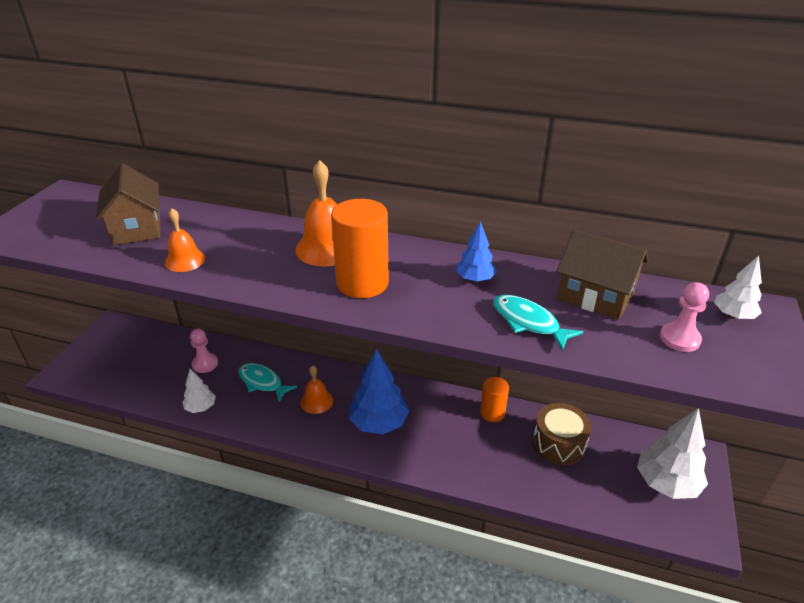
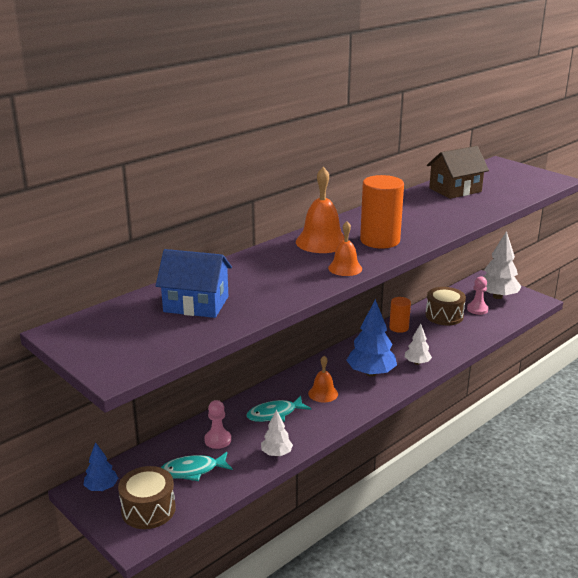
camera: 60 degrees left, 10 degrees down
brown house [96,164,160,245] -> blue house [156,249,232,318]
orange bell [165,208,206,272] -> orange bell moved to [328,221,362,276]
blue tree [456,221,497,282] -> blue tree moved to [84,442,118,491]
turquoise fish [493,295,583,351] -> turquoise fish moved to [161,452,233,481]
pink pawn [660,282,709,352] -> pink pawn moved to [467,277,488,315]
white tree [714,256,762,319] -> white tree moved to [405,324,432,365]
none -> brown drum [118,466,176,529]

